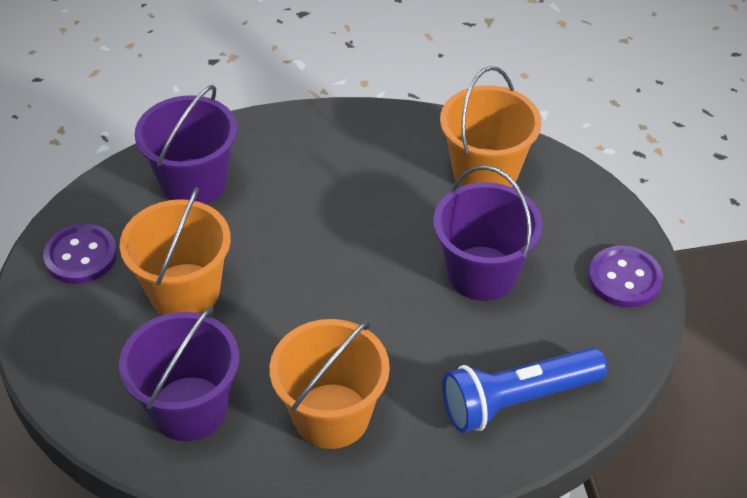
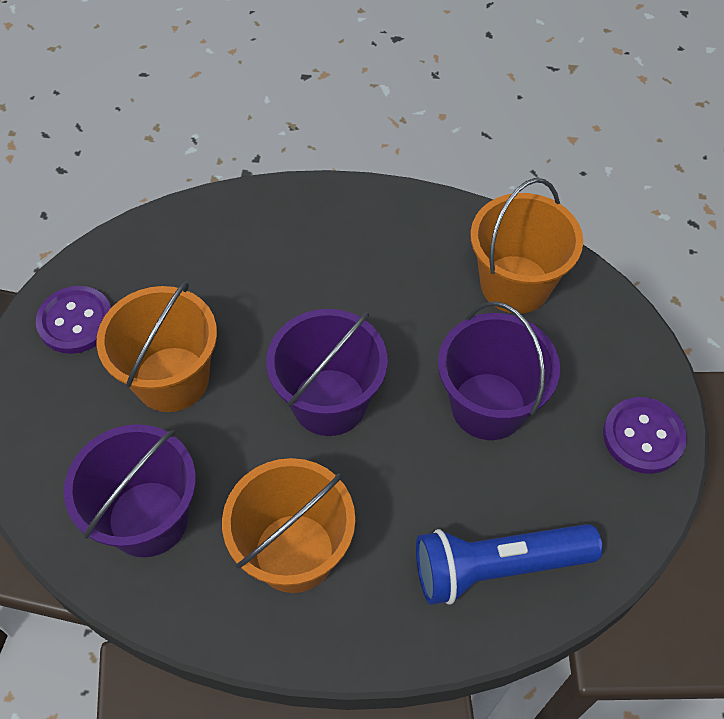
camera: 10 degrees right, 10 degrees up
purple bucket [135,85,237,204] -> purple bucket moved to [266,309,388,436]

